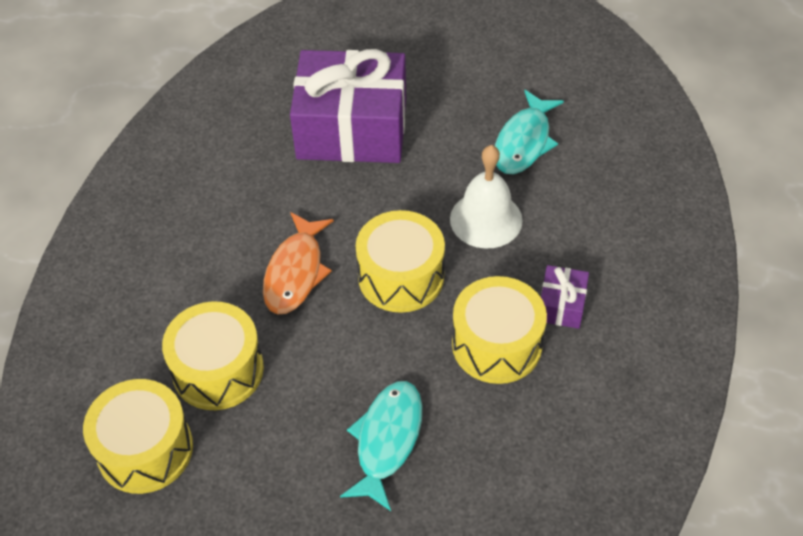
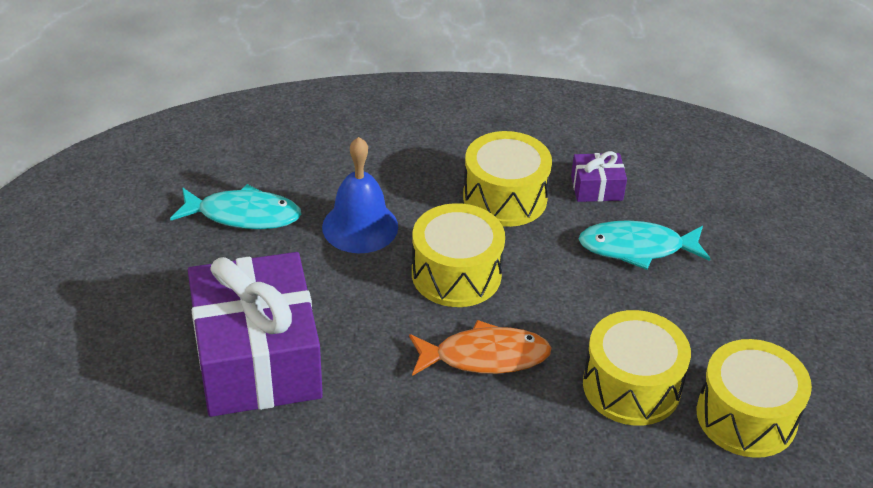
camera: 110 degrees left, 10 degrees down
white bell [450,145,523,248] -> blue bell [322,137,398,253]
purple gift [541,265,589,329] -> purple gift moved to [571,151,627,202]

